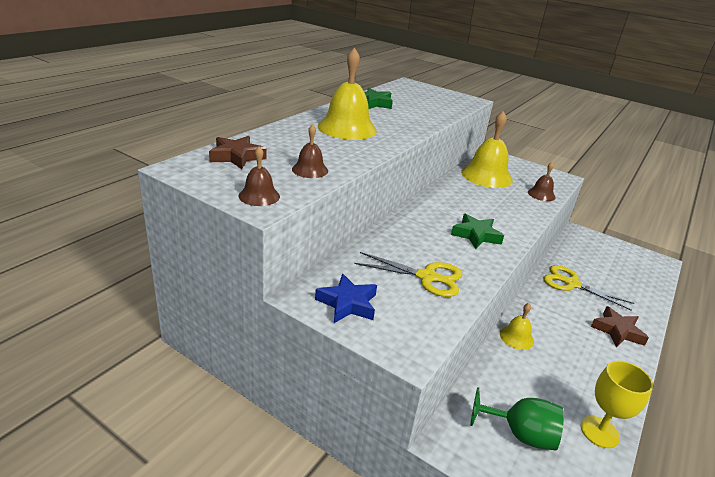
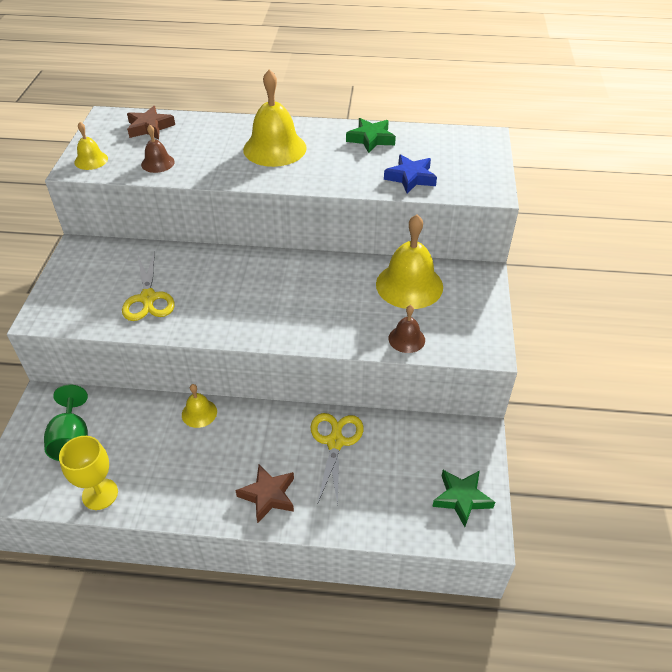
camera: 65 degrees right, 15 degrees up
brown bell [238,146,280,206] -> yellow bell [75,122,108,170]
blue star [315,274,377,323] -> blue star moved to [384,154,437,193]
green star [451,214,504,249] -> green star moved to [432,470,495,527]

